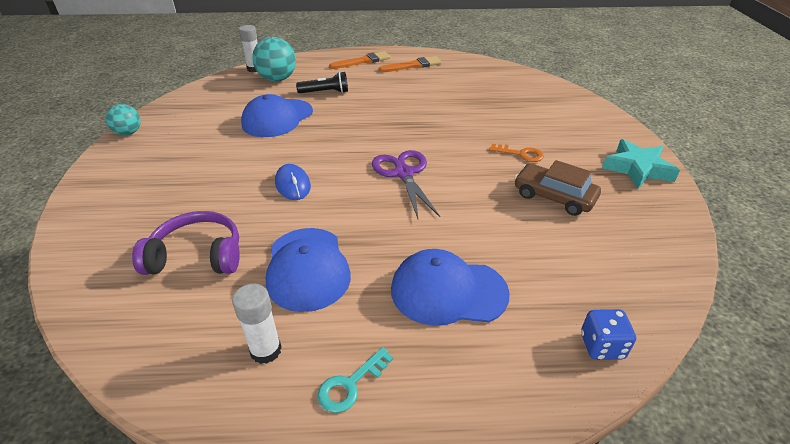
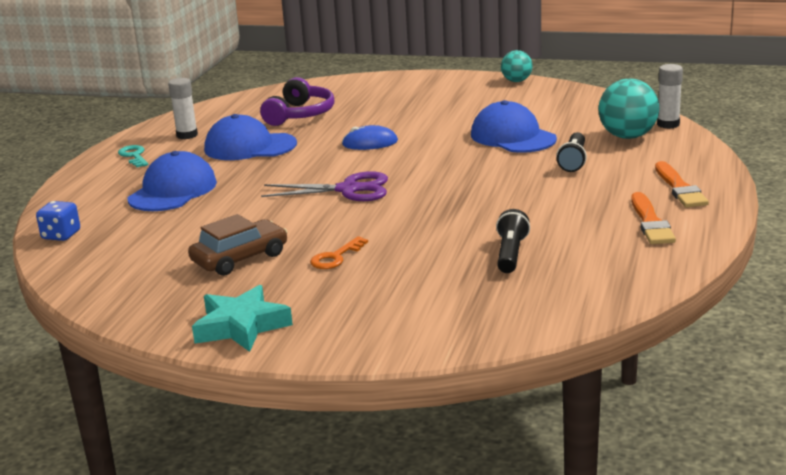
camera: 110 degrees right, 15 degrees down
none -> black flashlight [496,209,530,273]

